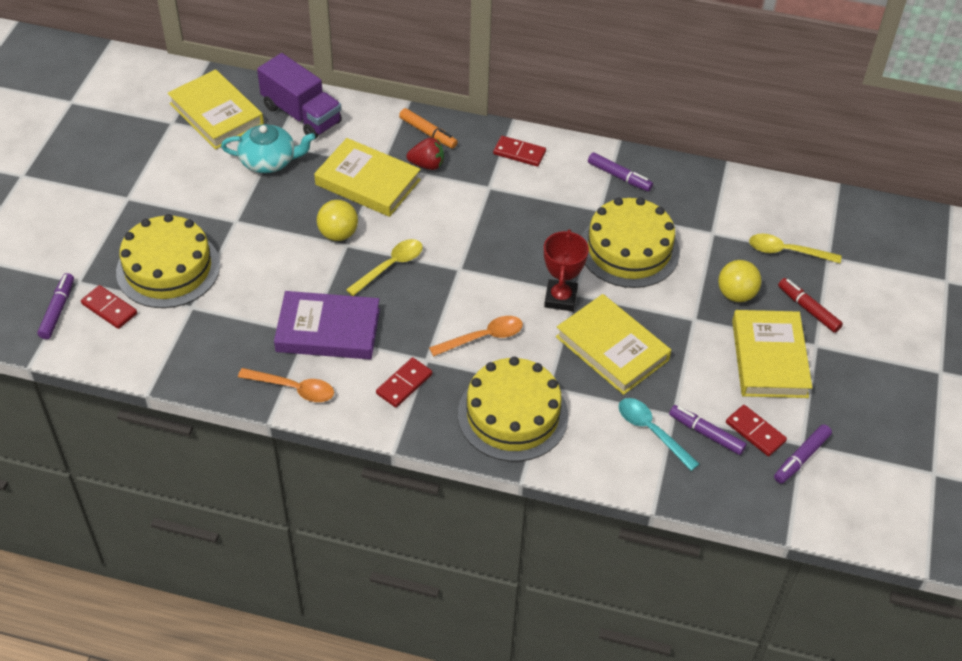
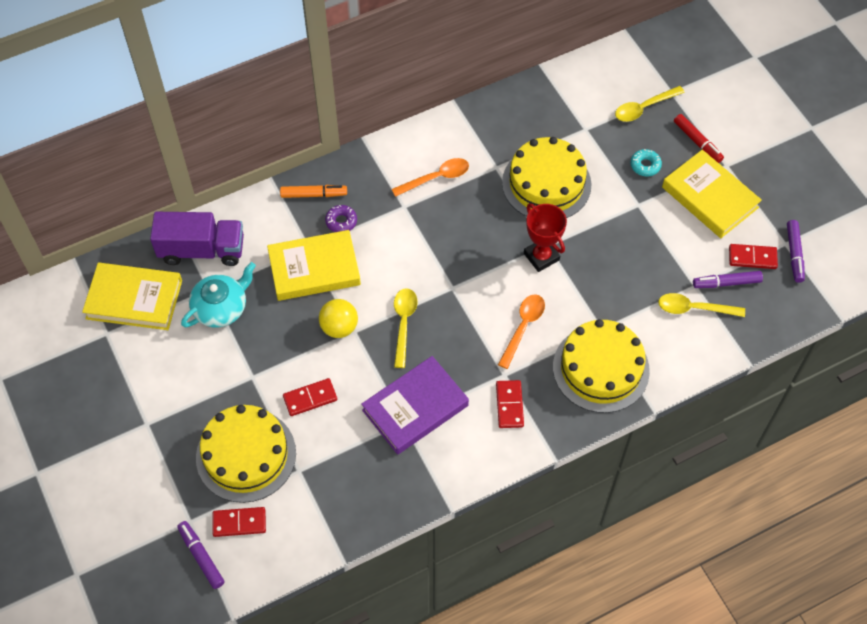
camera: 40 degrees left, 10 degrees up
orange spoon [238,368,334,402] -> orange spoon moved to [392,158,469,197]
red strawberry [406,138,444,170] -> purple donut [325,205,357,232]
red domino [493,136,546,167] -> red domino moved to [283,378,337,416]
yellow book [556,294,671,395] -> none
purple marker [588,152,653,192] -> none
turquoise spoon [619,398,699,471] -> yellow spoon [658,293,745,317]
yellow ball [718,260,762,302] -> turquoise donut [630,149,662,176]
red marker [778,278,843,333] -> red marker turned 135 degrees counterclockwise [674,114,724,163]

